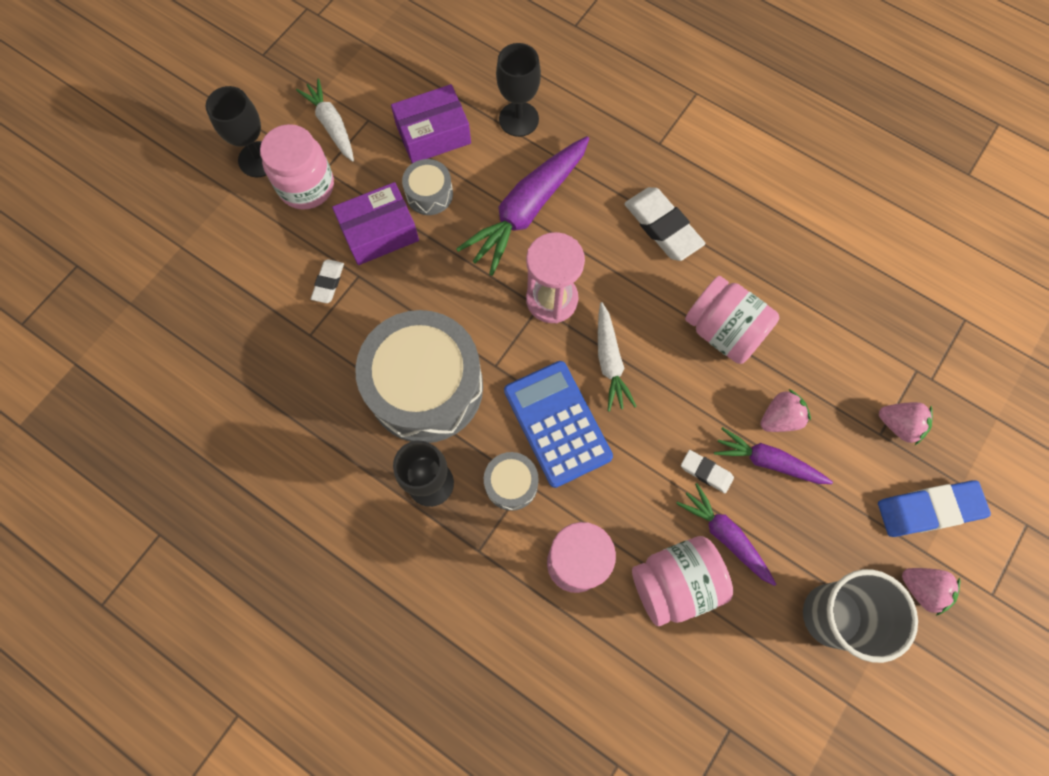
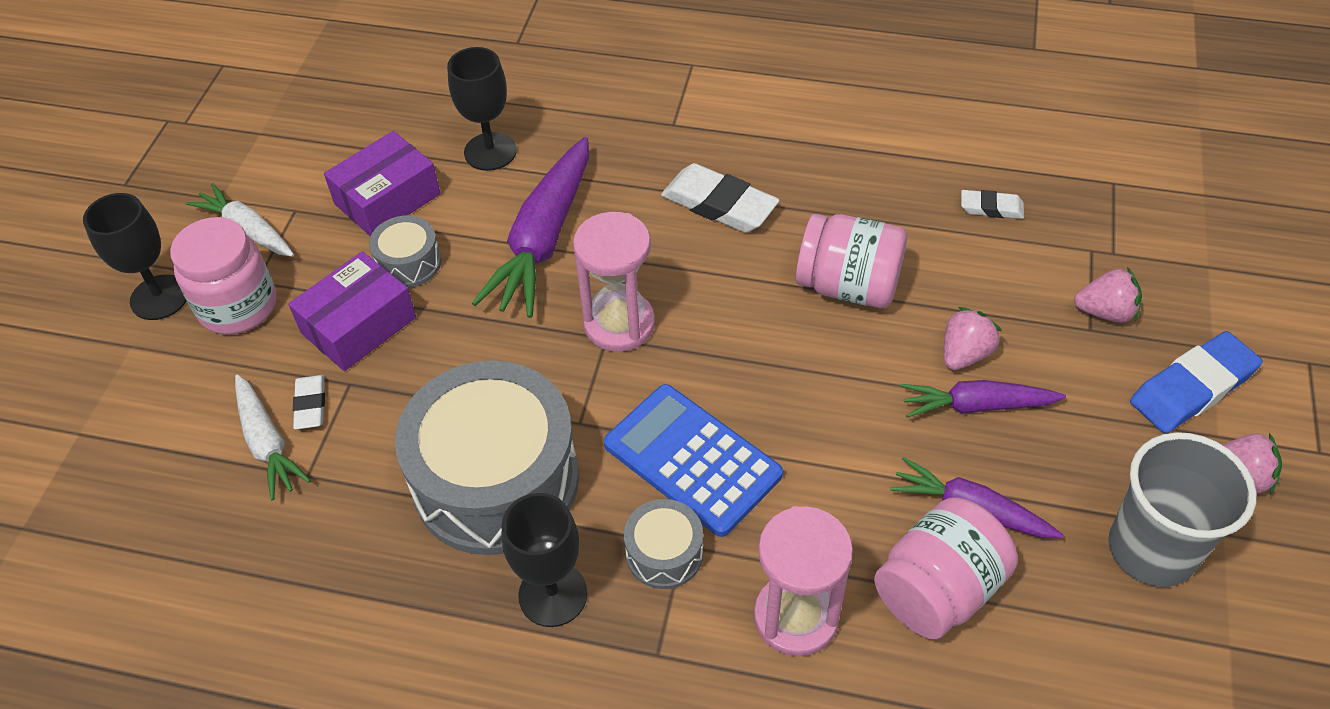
camera: 20 degrees left, 20 degrees down
white carrot [598,302,637,412] -> white carrot moved to [235,374,311,500]
white eraser [681,450,734,493] -> white eraser moved to [961,190,1024,219]

